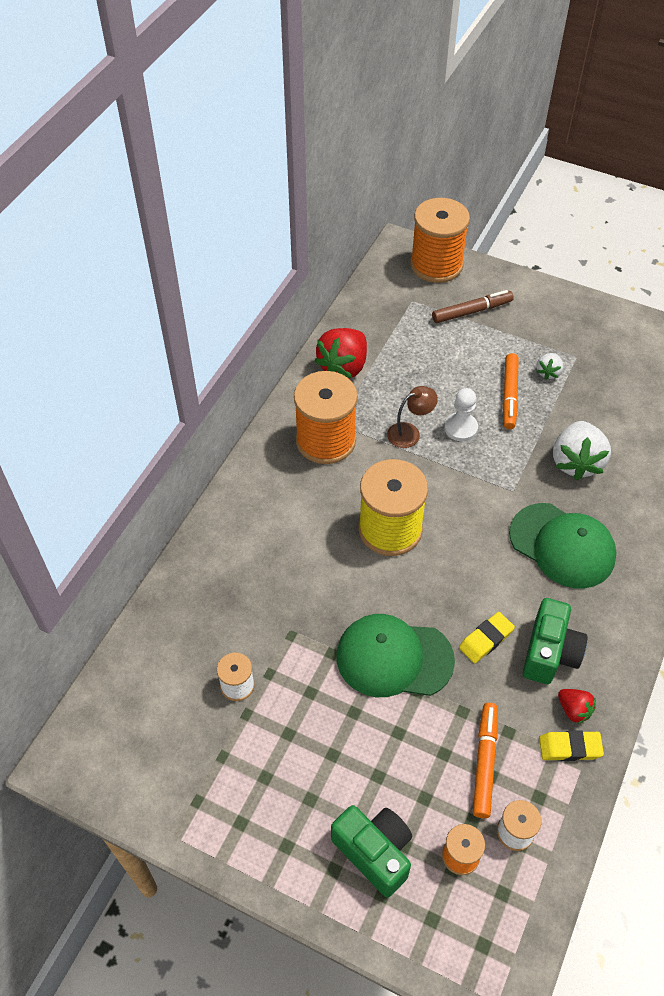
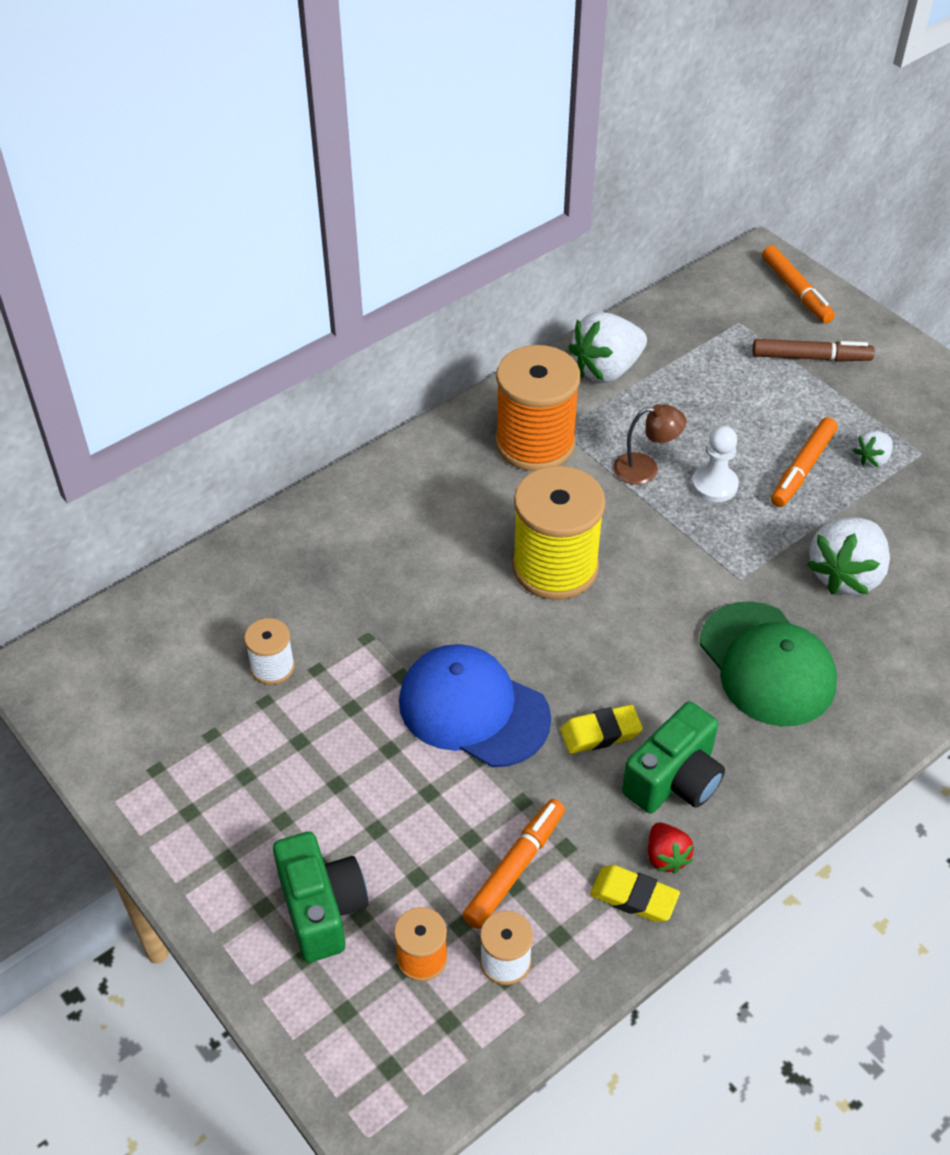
camera: 25 degrees right, 5 degrees down
red strawberry [315,328,367,379] -> white strawberry [568,312,647,383]
green cap [336,614,455,697] -> blue cap [399,644,551,767]
orange spool [410,198,470,283] -> orange marker [762,245,835,323]

